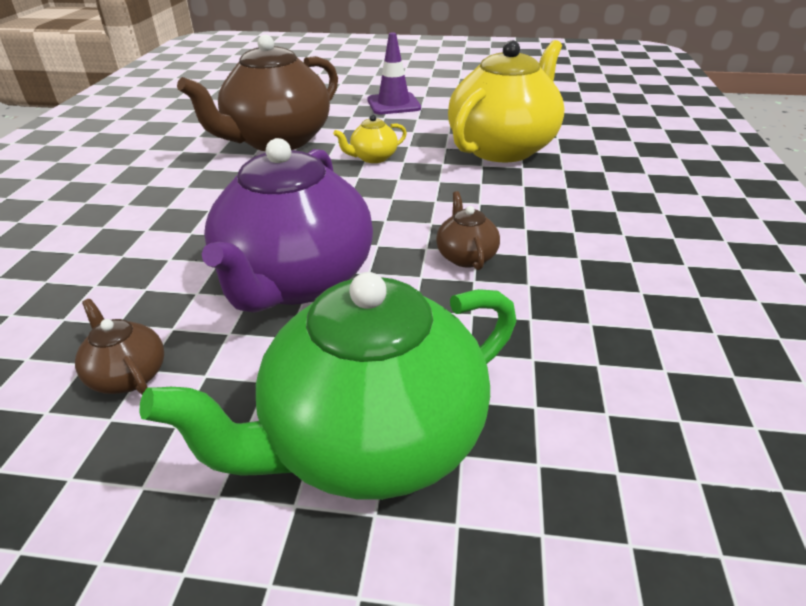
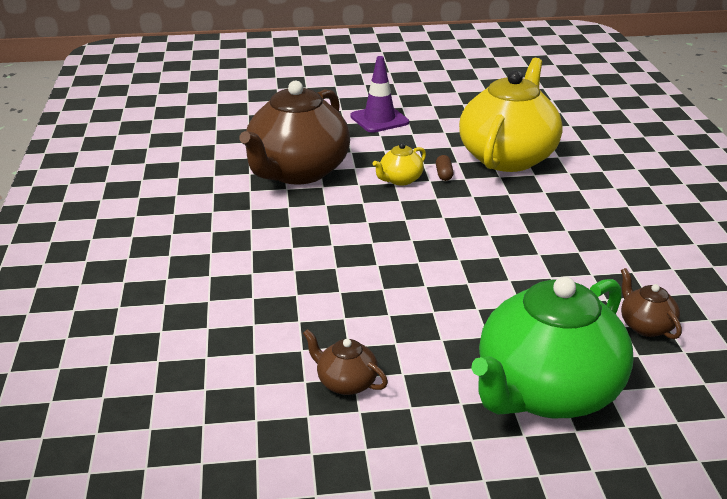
camera: 15 degrees left, 5 degrees down
purple teapot [201,138,373,313] -> none
brown teapot [436,191,500,270] -> brown teapot moved to [621,268,682,339]
none -> brown capsule [436,155,453,181]

